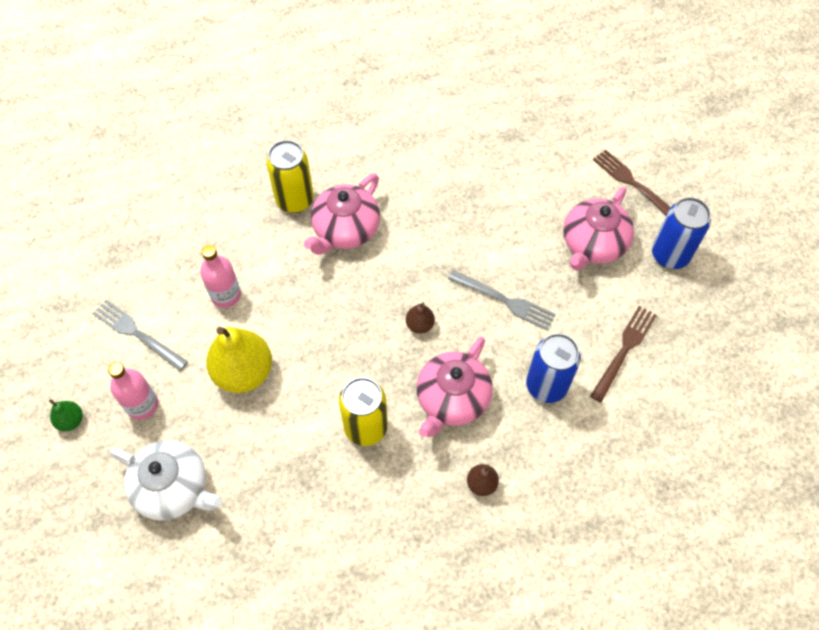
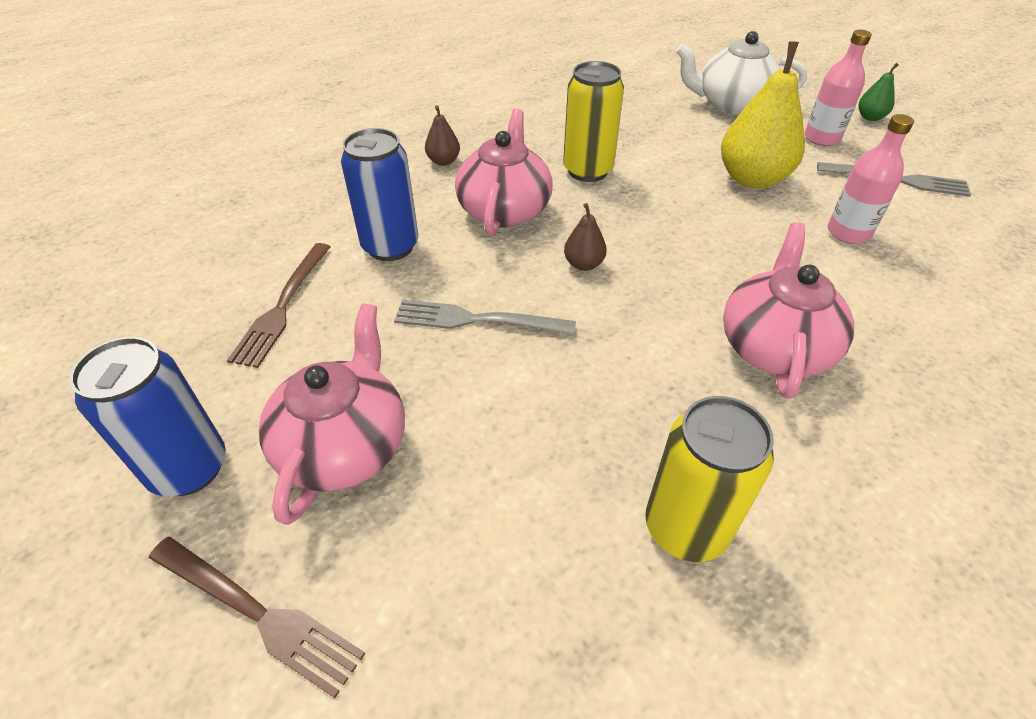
camera: 160 degrees right, 15 degrees down
yellow can [266,140,314,213] -> yellow can moved to [645,396,774,562]

